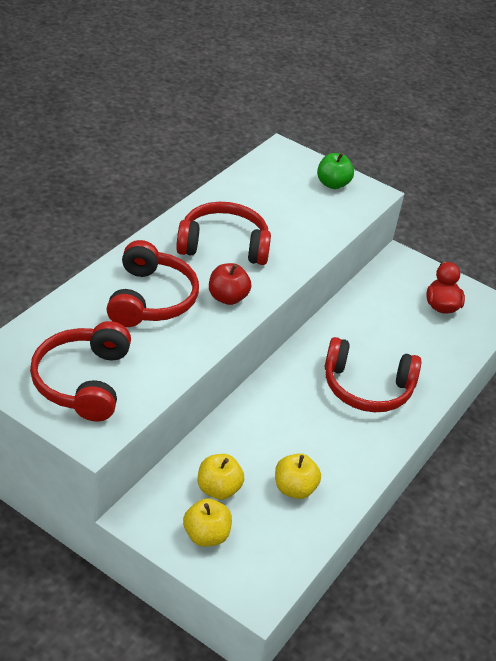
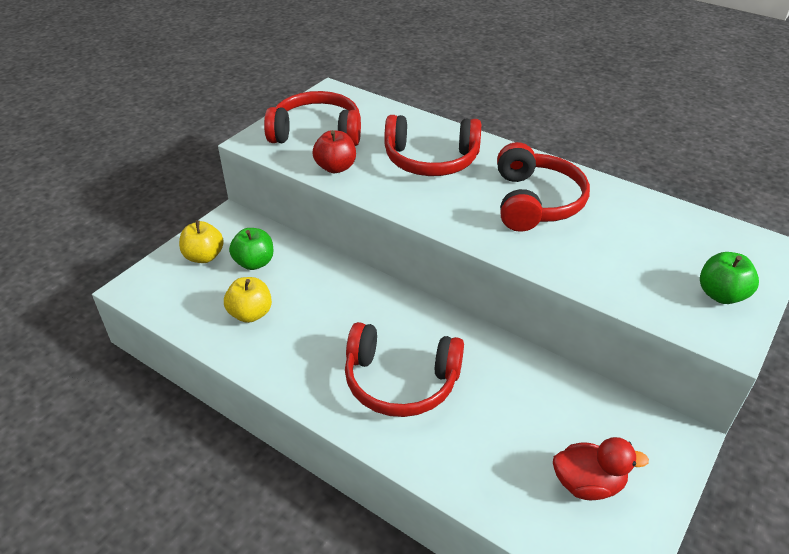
camera: 95 degrees right, 0 degrees up
yellow apple [198,454,244,500] -> green apple [229,228,274,270]
red apple [209,263,251,305] -> red apple moved to [312,130,356,173]
red headphones [324,337,421,412] -> red headphones turned 90 degrees counterclockwise [345,322,464,417]

